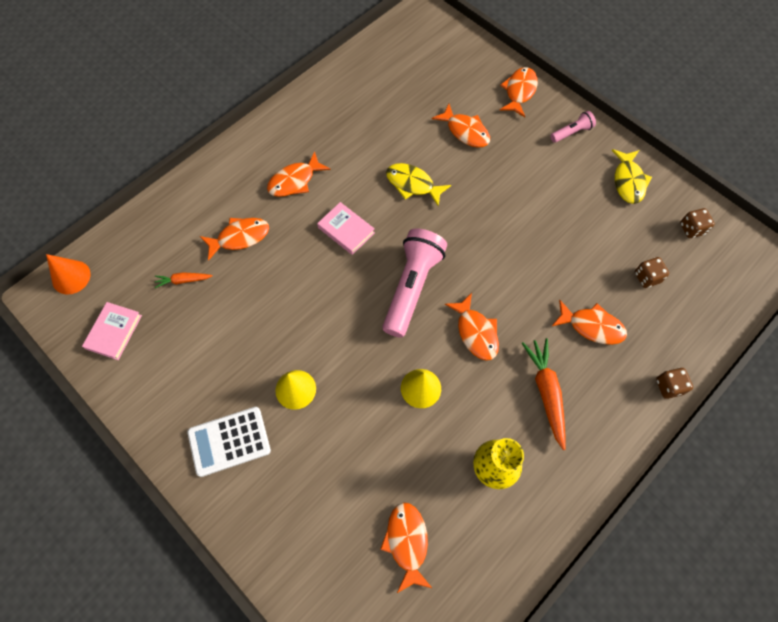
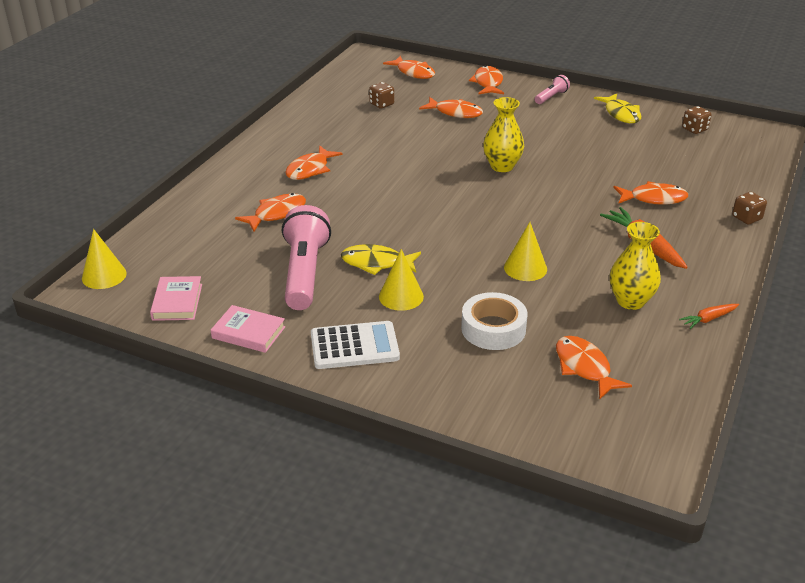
camera: 20 degrees left, 30 degrees down
orange cone [46,254,91,295] -> yellow cone [82,229,127,289]
orange carrot [154,273,213,288] -> orange carrot moved to [679,304,739,329]
white calculator [187,407,271,477] -> white calculator turned 150 degrees counterclockwise [311,321,400,369]
pink book [317,202,375,255] -> pink book moved to [211,305,286,353]
pink flashlight [382,229,447,338] -> pink flashlight moved to [282,205,331,310]
yellow fish [386,163,451,206] -> yellow fish moved to [341,244,421,275]
orange fish [445,293,499,361] -> orange fish moved to [383,56,435,79]
brown dice [635,257,669,288] -> brown dice moved to [369,82,394,109]
none -> white tape [461,292,528,350]
none -> yellow vase [483,97,524,172]

